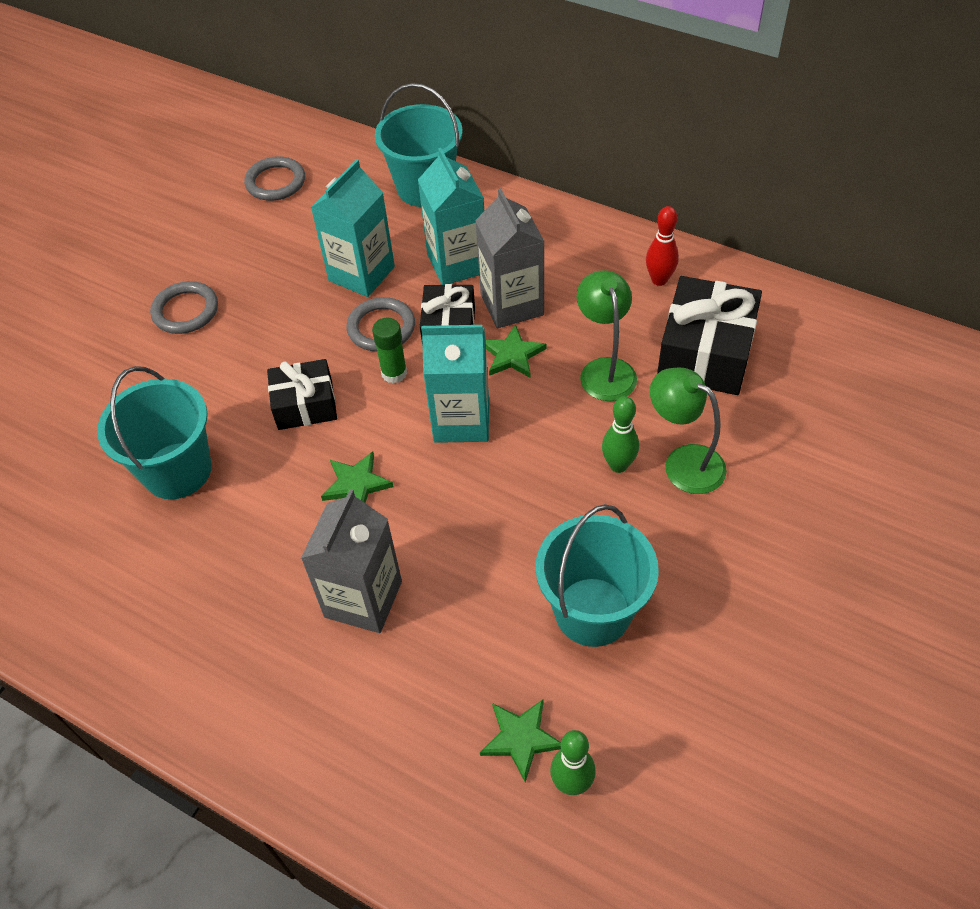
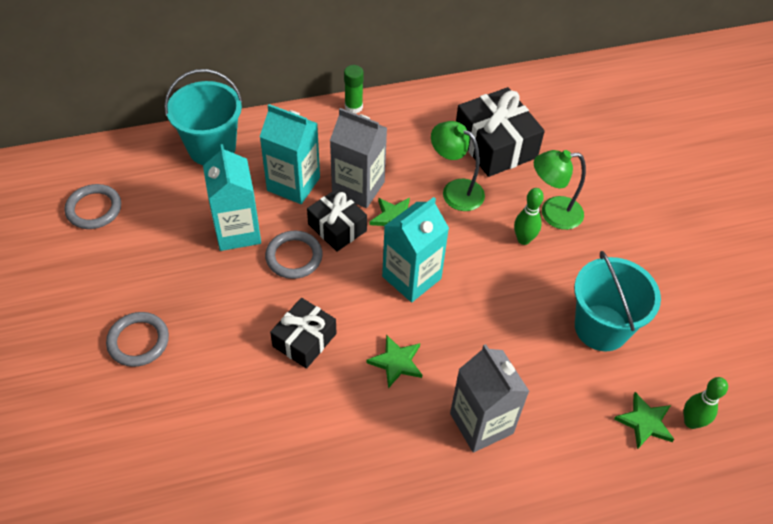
camera: 50 degrees left, 0 degrees up
turquoise bucket [97,366,212,499] -> none
green glue stick [372,318,407,383] -> green glue stick moved to [344,65,364,114]
red bowling pin [646,206,679,286] -> none

